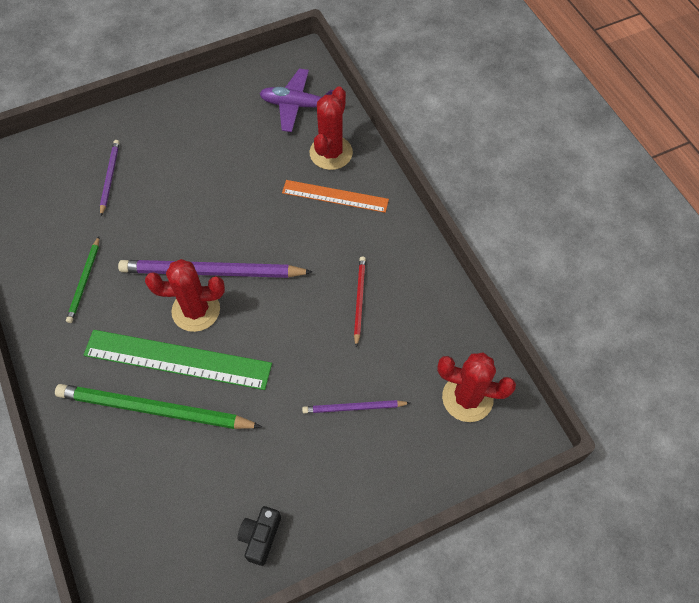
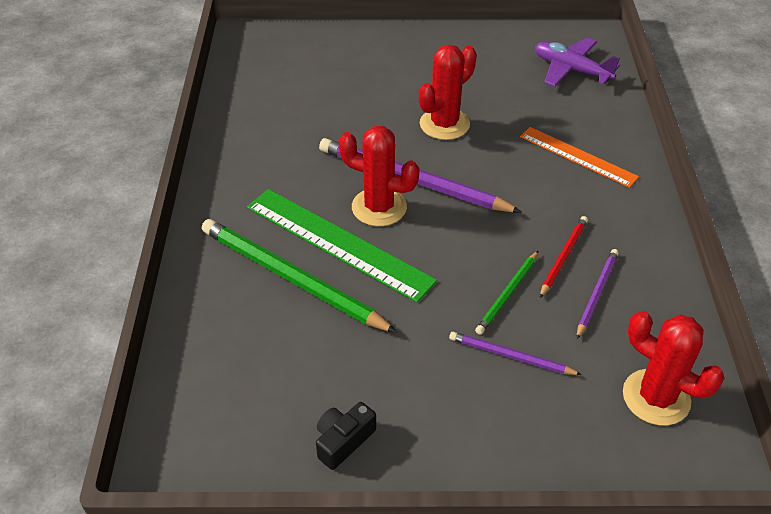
camera: 25 degrees right, 15 degrees down
green pencil [66,237,99,323] -> green pencil moved to [475,251,538,335]
purple pencil [100,140,120,216] -> purple pencil moved to [577,249,619,339]
red cactus [310,87,353,170] -> red cactus moved to [419,45,477,140]

